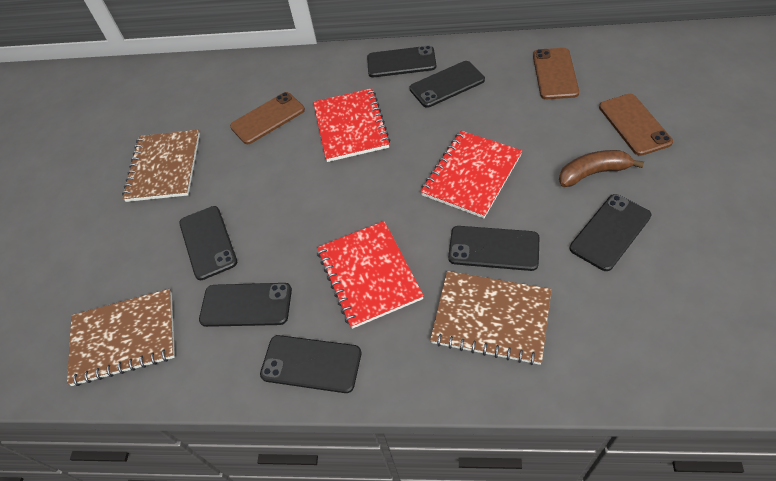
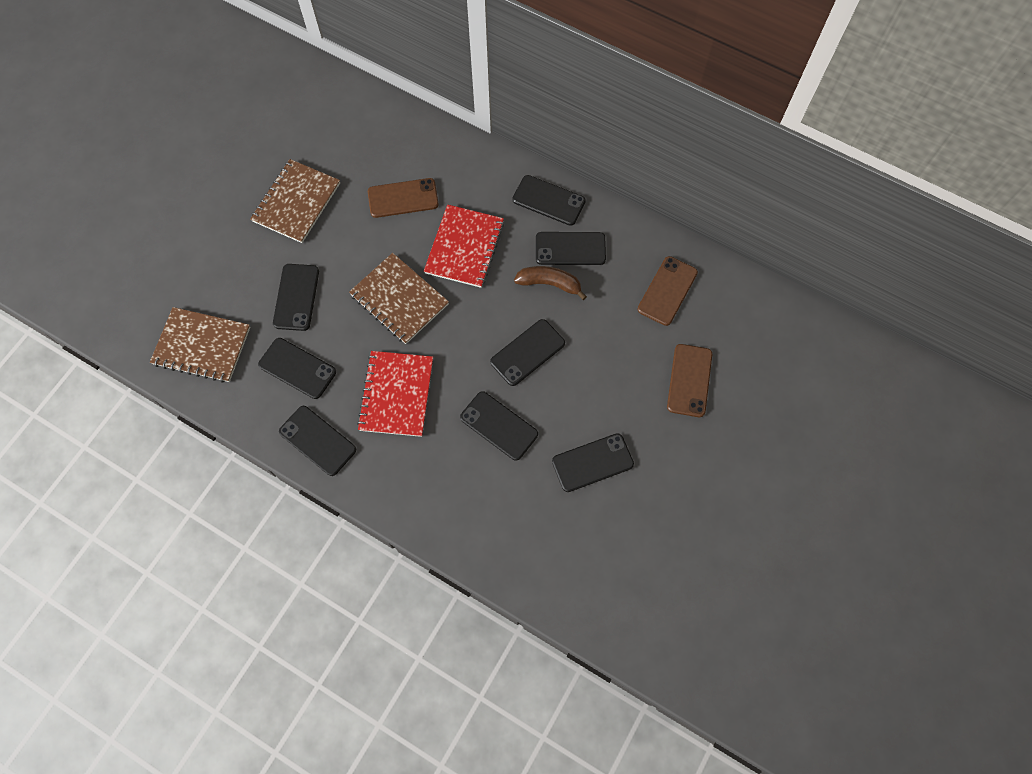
camera: 20 degrees right, 15 degrees up
red notebook [420,131,522,218] -> black phone [490,319,565,386]
brown notebook [430,271,552,365] -> brown notebook moved to [349,253,449,344]
brown banana [559,150,644,187] -> brown banana moved to [514,266,587,300]

